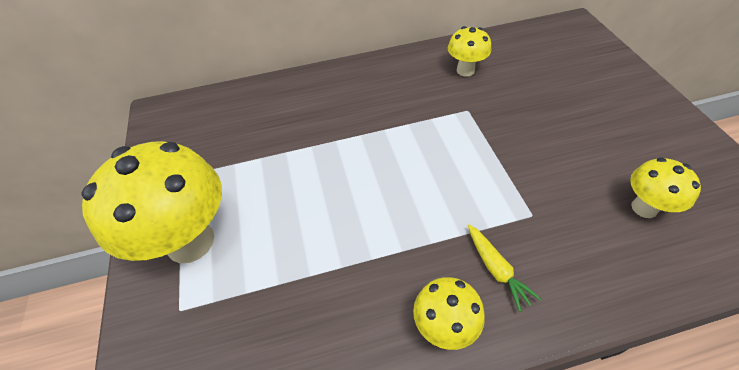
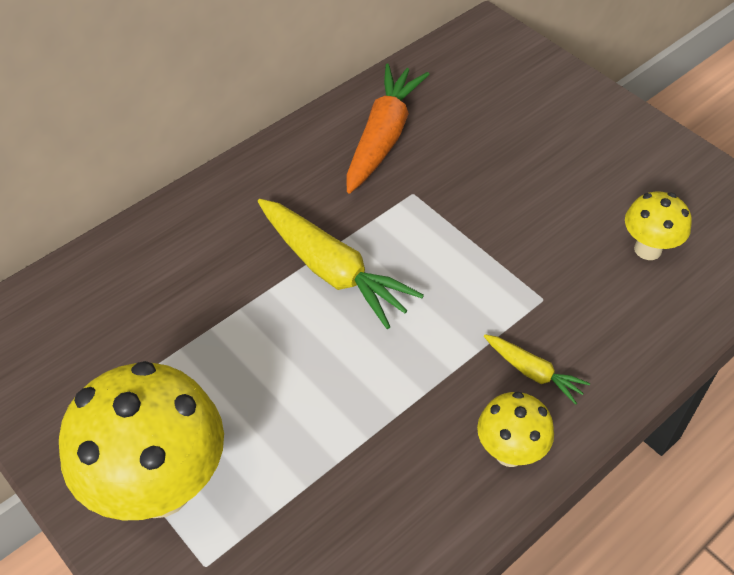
camera: 30 degrees left, 0 degrees up
yellow mushroom [448,26,491,77] -> orange carrot [346,64,430,194]
none -> yellow carrot [258,199,424,329]

